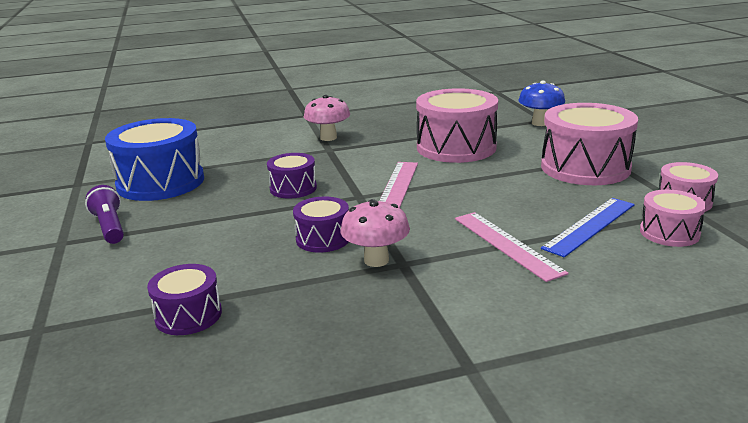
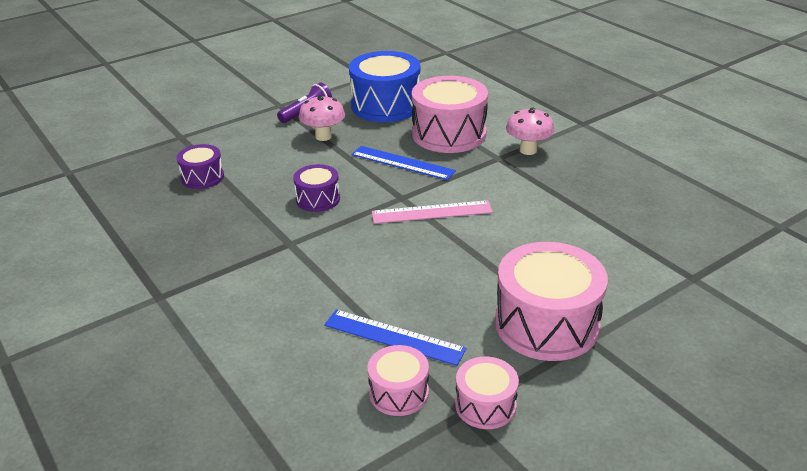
camera: 70 degrees right, 10 degrees up
purple drum [267,153,317,199] -> blue ruler [352,146,456,180]
pink mushroom [340,199,410,267] -> pink mushroom moved to [299,95,345,141]
pink drum [416,88,498,163] -> pink drum moved to [412,76,488,153]
pink ruler [455,212,569,282] -> none
blue mushroom [518,81,565,126] -> none

